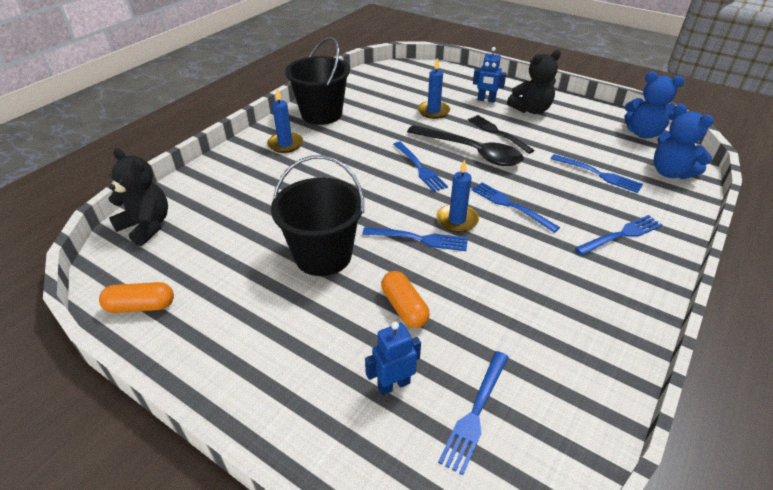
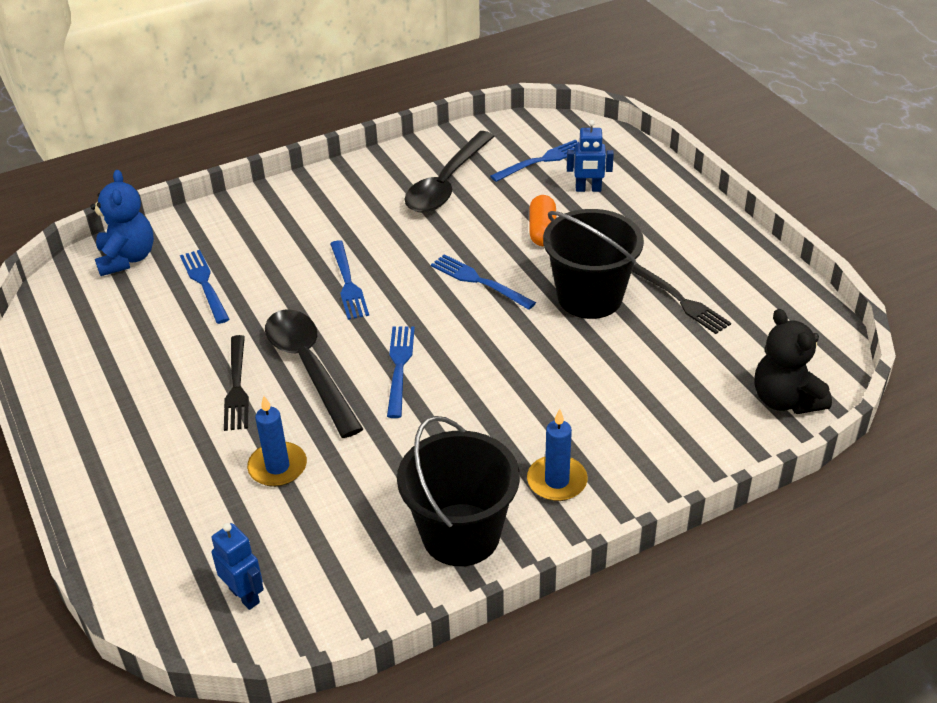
camera: 150 degrees left, 0 degrees up
orange capsule [99,282,174,313] -> none
blue candle [436,159,479,232] -> none
blue robot [473,47,506,103] -> blue robot moved to [211,523,264,610]
black teddy bear [507,50,561,114] -> none
blue fork [575,215,663,255] -> none
blue teddy bear [625,72,685,138] -> none
none -> black spoon [404,131,495,213]
none -> black fork [632,264,731,334]

